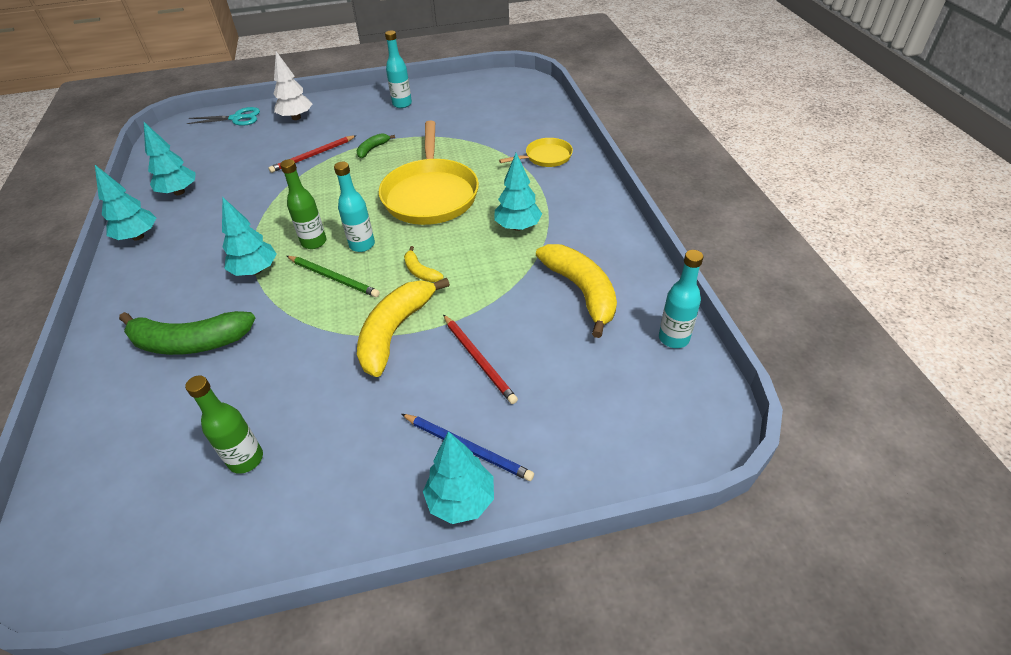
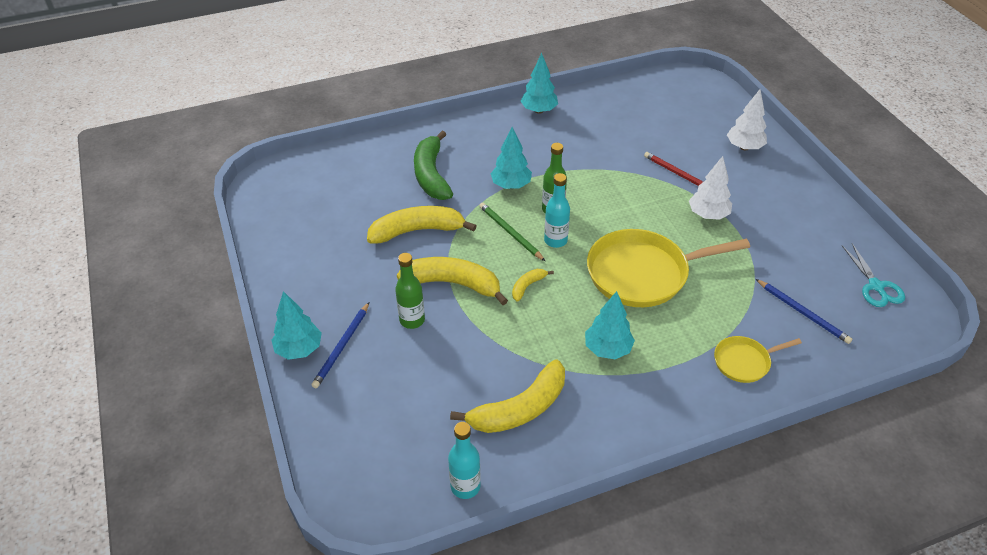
camera: 80 degrees right, 0 degrees up
turquoise tree [144,122,196,195] -> none
green bottle [185,375,263,474] -> green bottle moved to [395,253,425,329]
turquoise scissors [187,107,260,126] -> turquoise scissors moved to [842,243,905,307]
green pencil [287,256,380,297] -> green pencil turned 120 degrees clockwise [479,203,545,261]
green banana [356,133,395,158] -> white tree [689,156,732,220]
turquoise bottle [385,30,412,108] -> none
red pencil [443,314,518,404] -> none
yellow pan [499,138,573,167] -> yellow pan turned 105 degrees clockwise [714,336,802,383]
none -> yellow banana [367,206,476,244]
none -> blue pencil [756,279,852,344]

